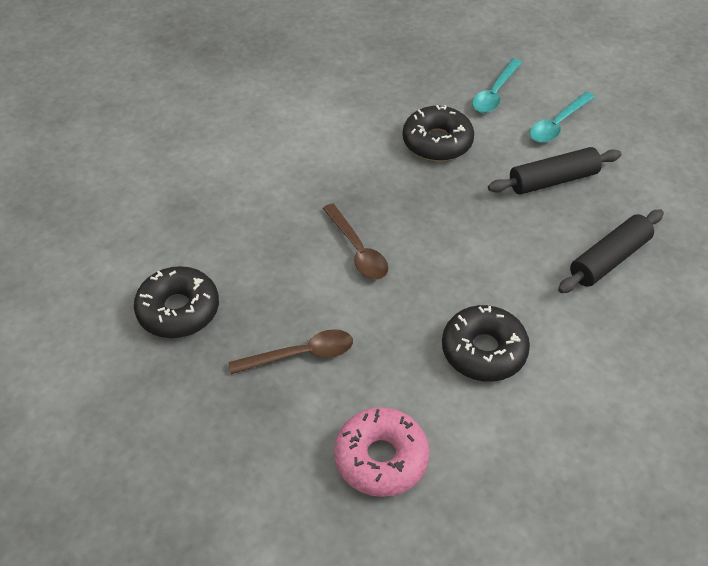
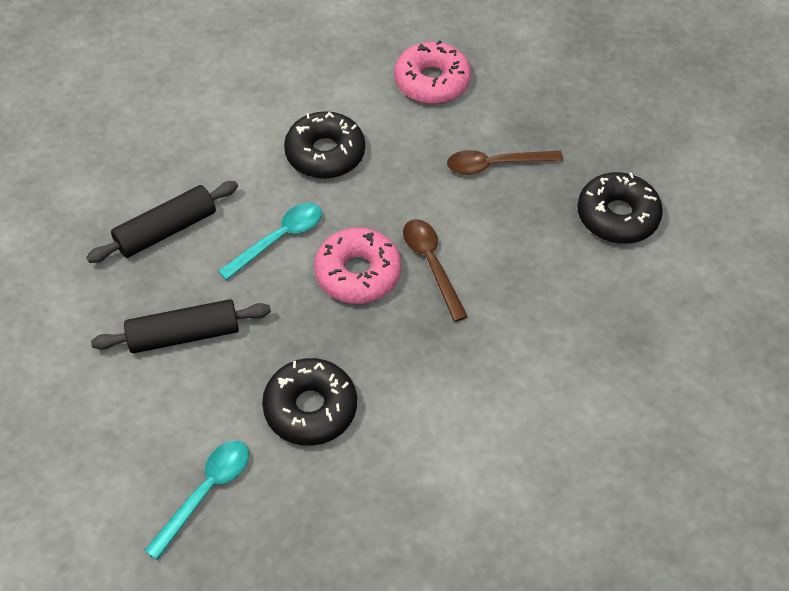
camera: 175 degrees left, 5 degrees up
turquoise spoon [530,92,595,143] -> turquoise spoon moved to [218,203,322,280]
none -> pink donut [314,228,401,304]

